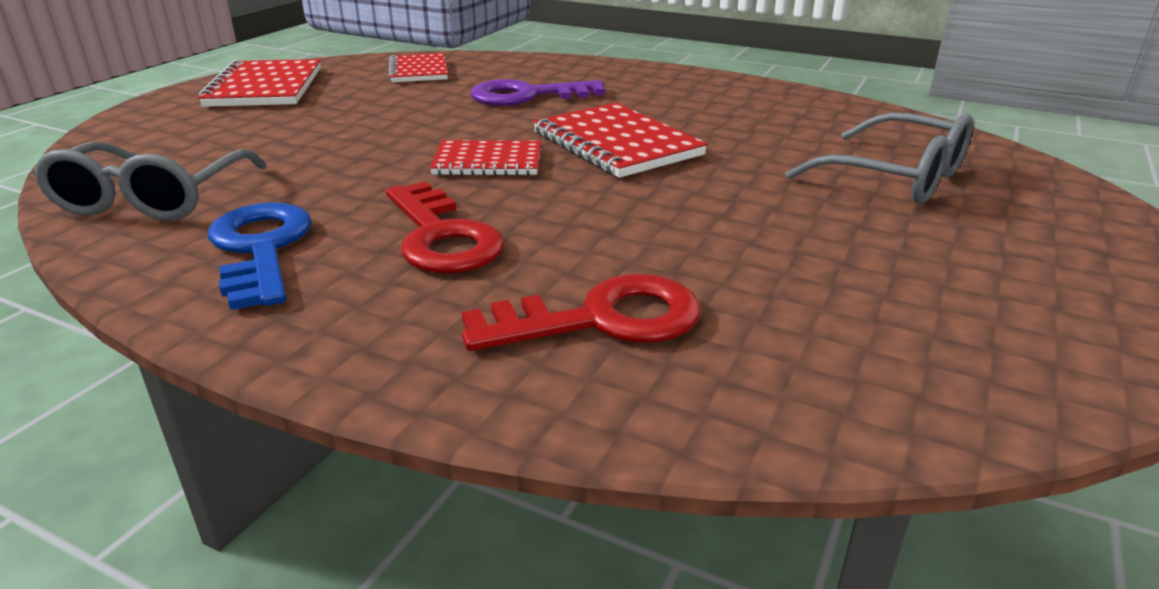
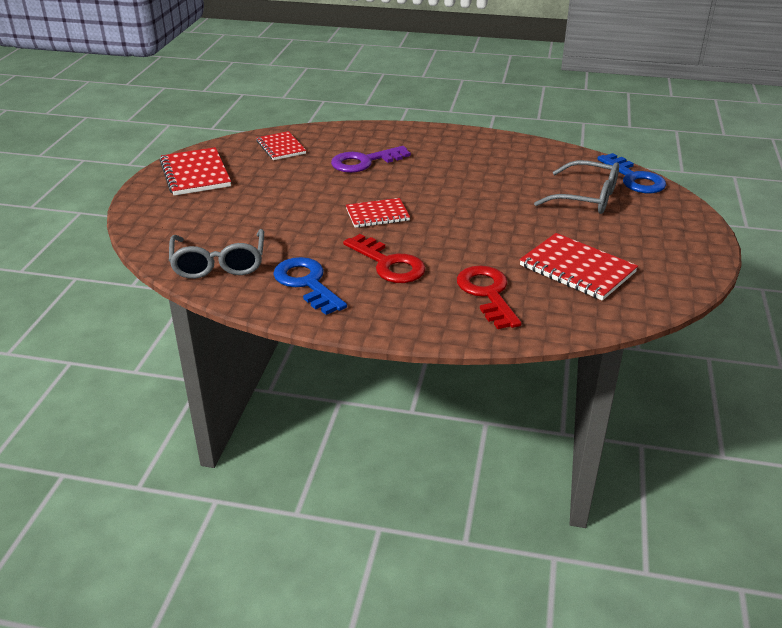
camera: 15 degrees left, 5 degrees up
red key [462,274,701,351] -> red key turned 75 degrees counterclockwise [457,266,522,329]
red notebook [533,103,708,178] -> red notebook moved to [520,233,638,301]
none -> blue key [597,153,666,193]

